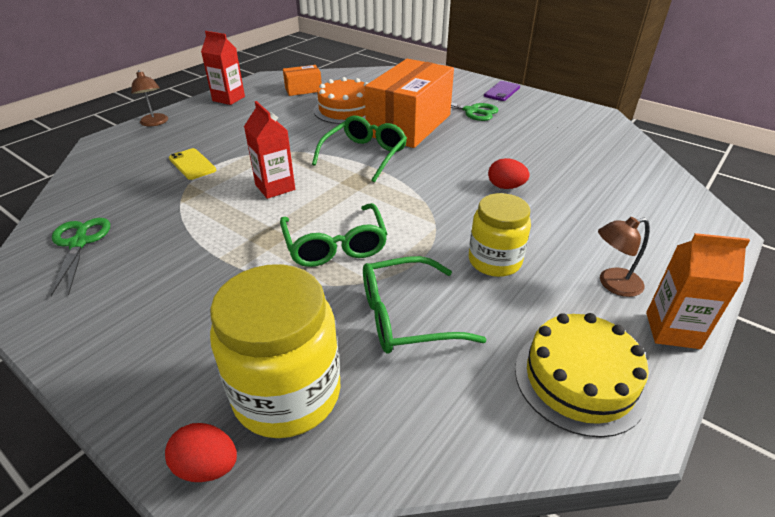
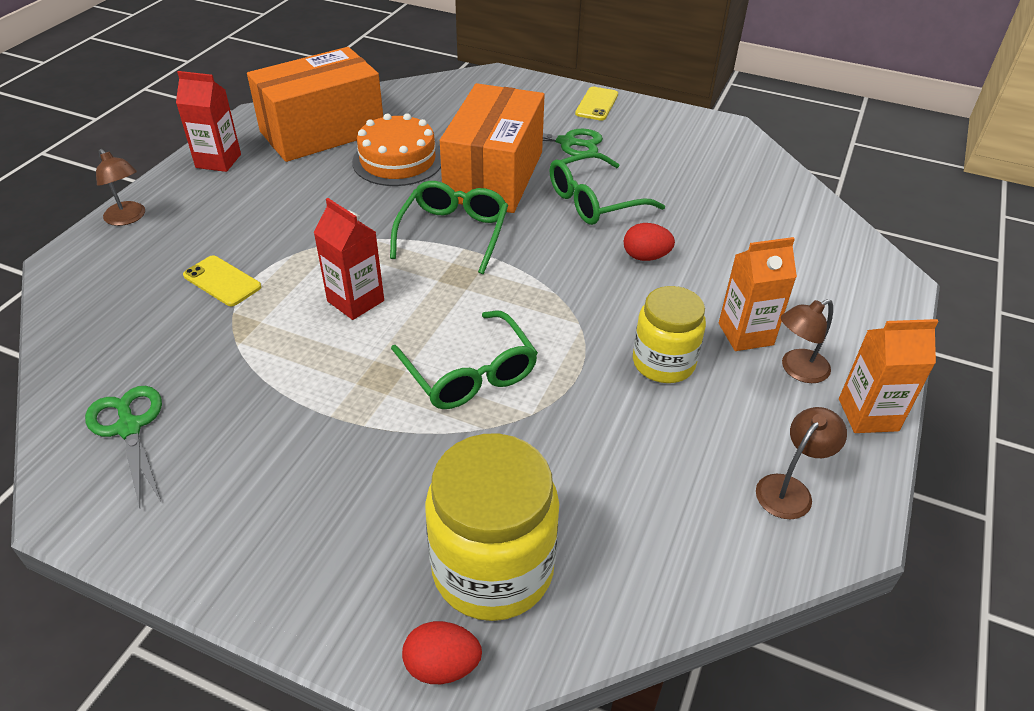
camera: 15 degrees left, 5 degrees up
orange box [283,65,322,96] -> orange box [247,47,383,162], size x2.20
green glasses [363,256,487,354] -> green glasses moved to [550,152,665,225]
purple phone [484,81,520,101] -> yellow phone [575,87,618,121]
yellow cake [515,313,649,437] -> brown lamp [756,407,847,519]
none -> orange carton [719,237,797,351]

